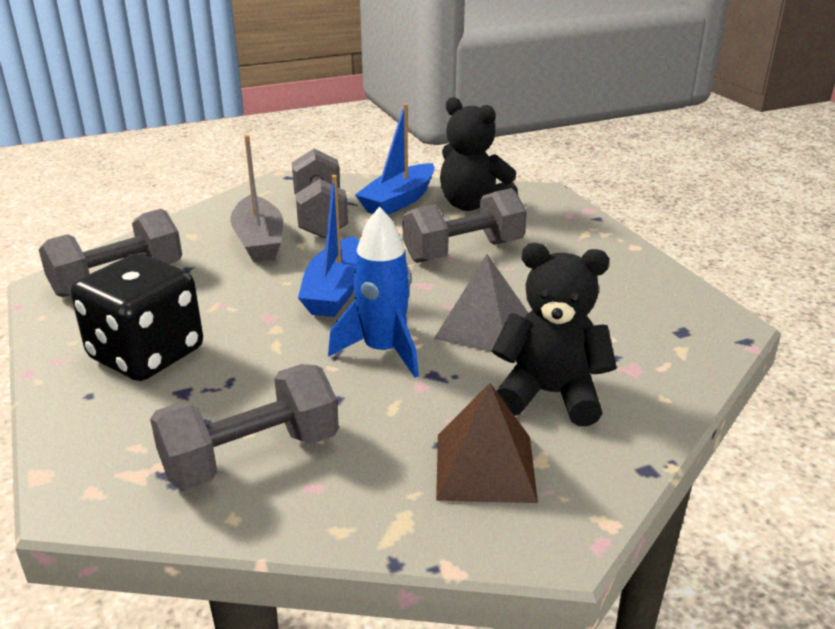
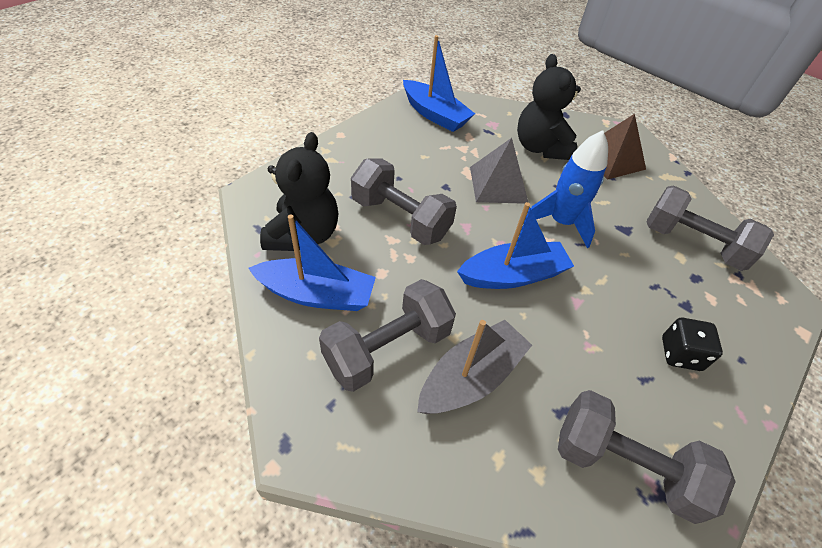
camera: 120 degrees left, 20 degrees up
black dice [71,254,203,381] -> black dice [662,318,723,371], size x0.51
none -> blue boat [403,35,475,132]

